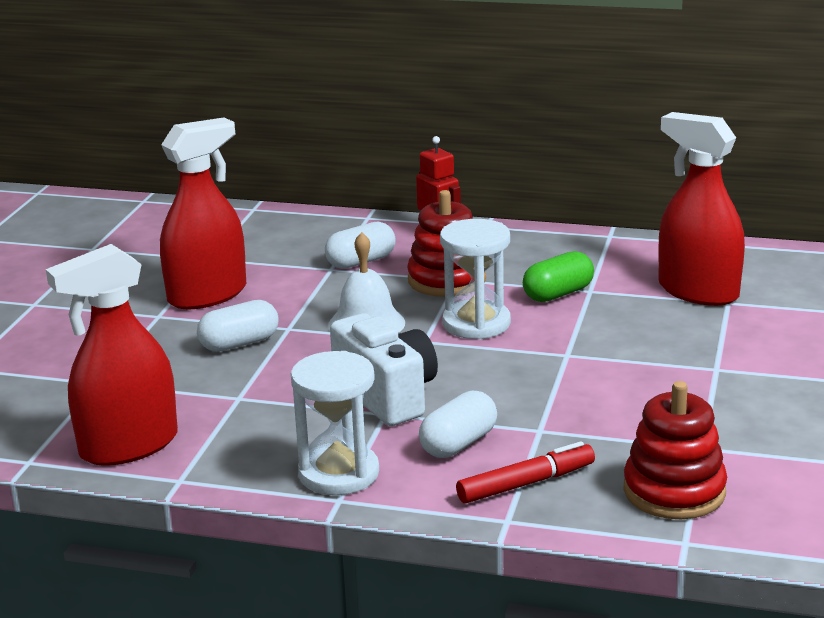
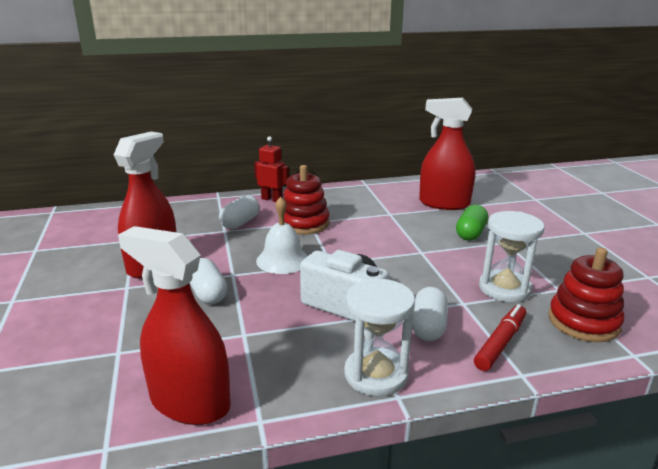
camera: 30 degrees left, 0 degrees up
red spray bottle [46,244,178,466] -> red spray bottle turned 90 degrees clockwise [118,226,231,425]
white capsule [197,300,279,352] -> white capsule turned 60 degrees counterclockwise [190,258,228,304]
white hourglass [440,219,511,339] -> white hourglass moved to [479,211,544,302]
green capsule [523,251,594,302] -> green capsule moved to [456,205,488,241]

